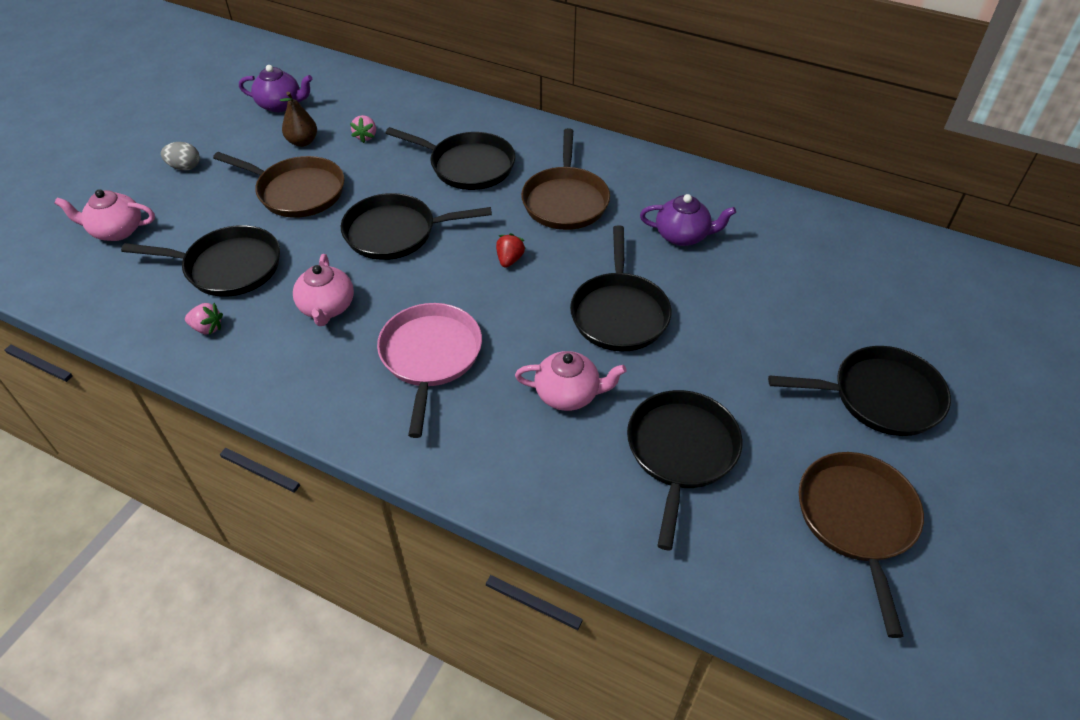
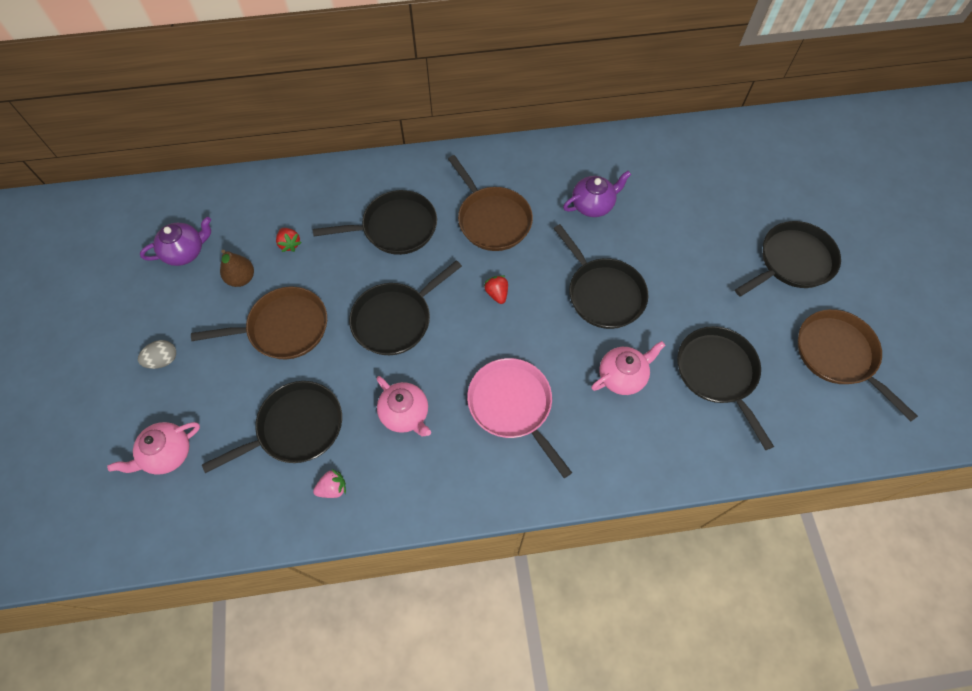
camera: 35 degrees left, 15 degrees up
pink strawberry [350,115,376,143] -> red strawberry [276,228,302,252]

